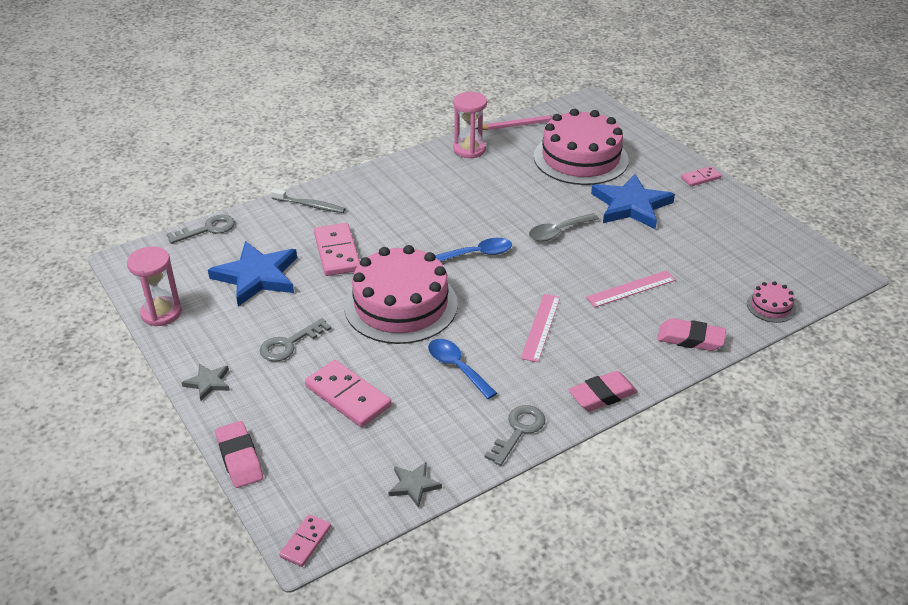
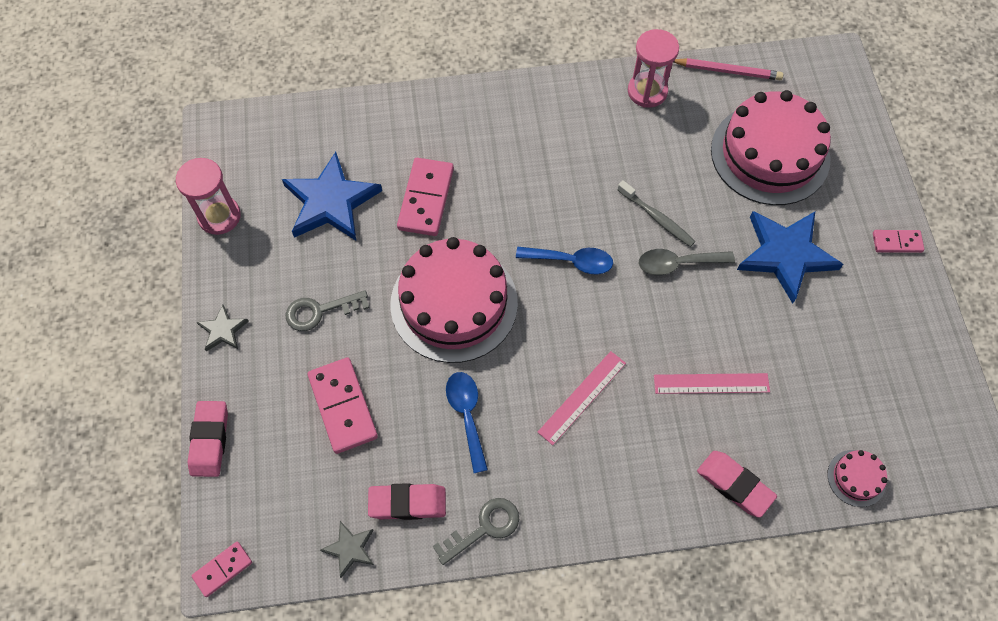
camera: 25 degrees right, 25 degrees up
grey key [167,215,235,244] -> none
grey toothbrush [271,188,345,213] -> grey toothbrush moved to [617,180,695,247]
pink eraser [568,371,638,411] -> pink eraser moved to [368,483,446,520]

